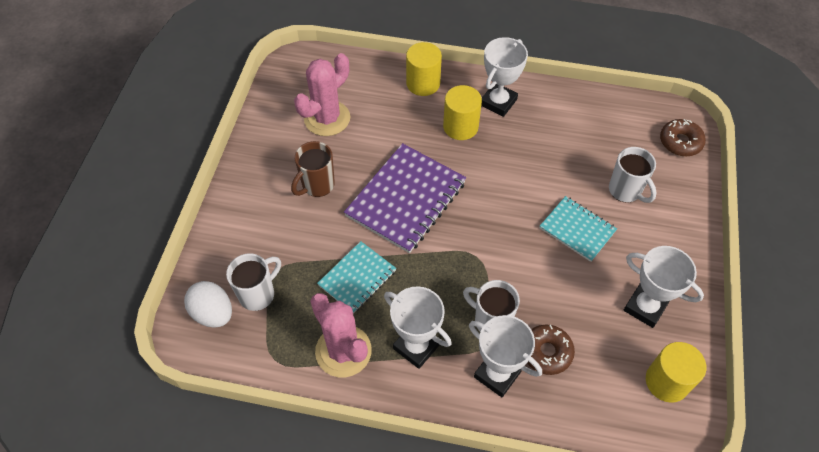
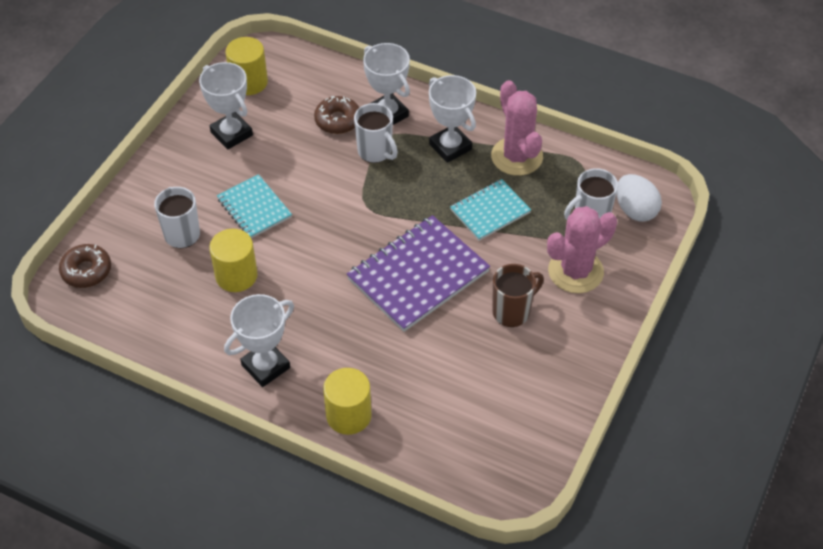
camera: 165 degrees left, 5 degrees down
pink cactus [294,53,350,136] -> pink cactus moved to [547,206,617,293]
yellow cylinder [443,85,482,140] -> yellow cylinder moved to [209,229,258,292]

